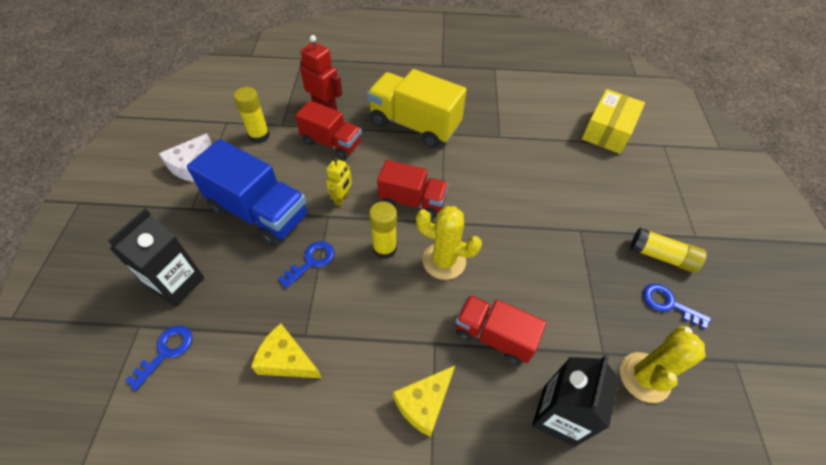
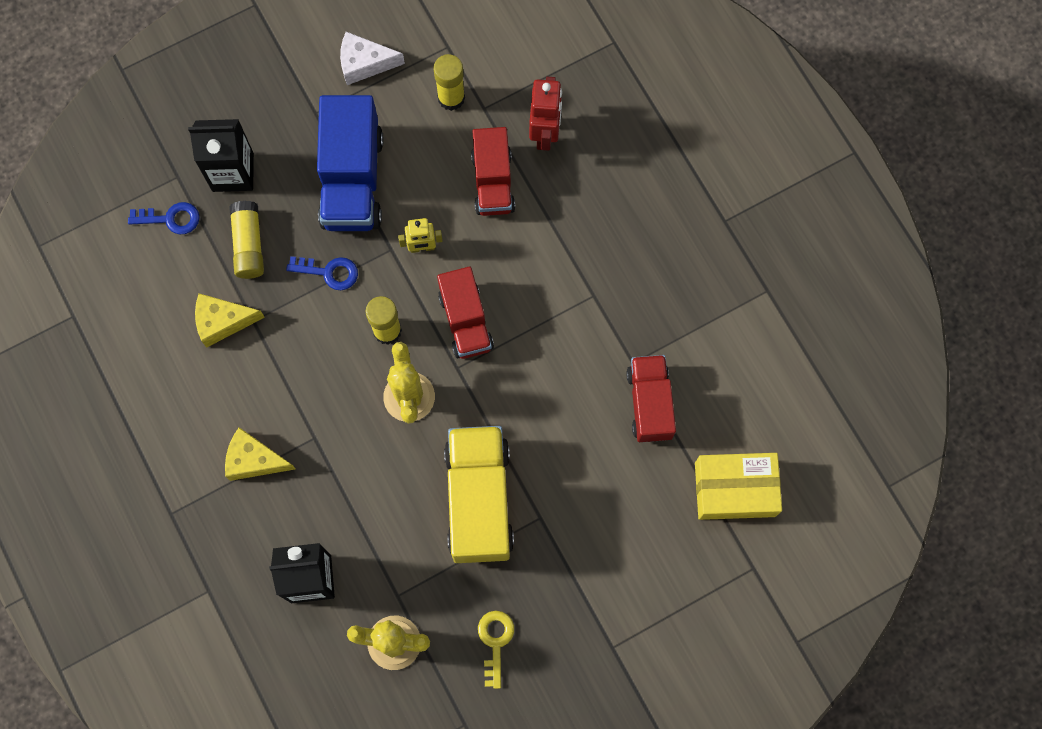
camera: 60 degrees right, 20 degrees up
yellow cheese [251,323,322,378] -> yellow cheese turned 90 degrees counterclockwise [195,293,265,348]
yellow truck [367,69,466,148] -> yellow truck moved to [444,426,514,563]
red truck [455,295,546,365] -> red truck moved to [626,355,676,442]
yellow glue stick [630,228,707,273] -> yellow glue stick moved to [229,201,264,279]
blue key [643,283,711,329] -> yellow key [478,611,514,689]

